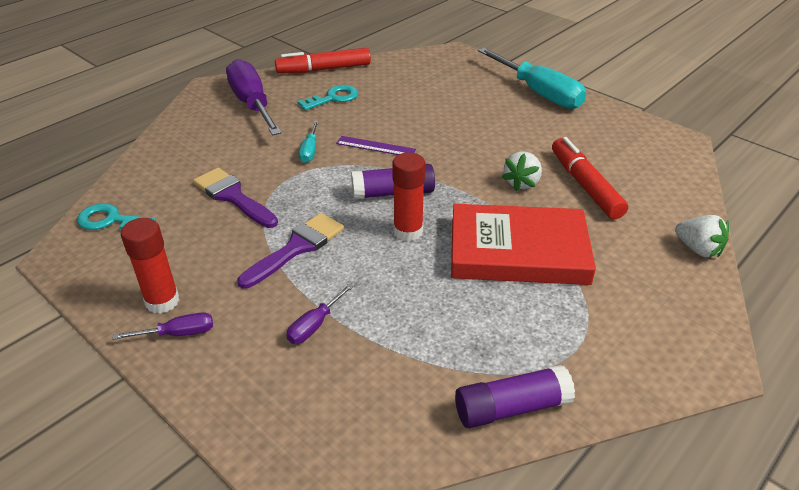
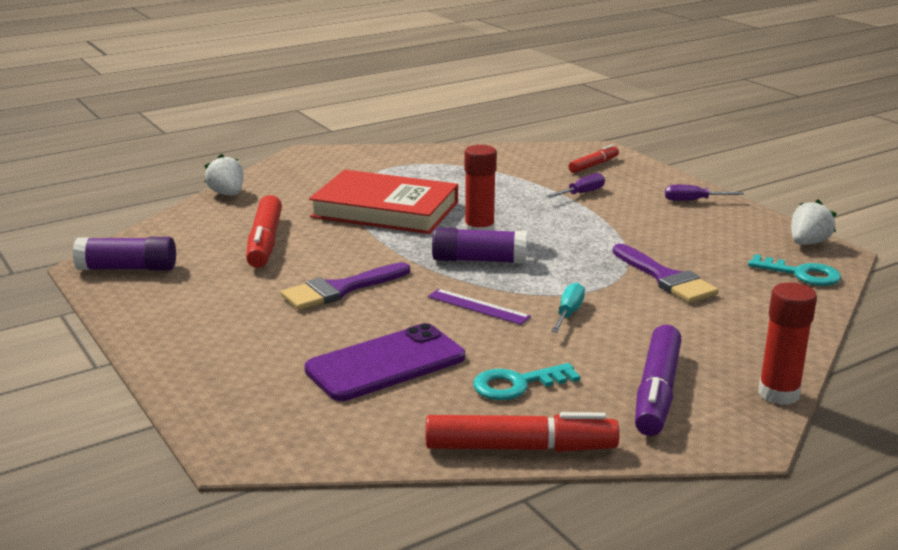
camera: 165 degrees left, 15 degrees down
red glue stick [121,218,180,314] -> red glue stick moved to [758,282,817,405]
purple screwdriver [226,59,282,135] -> purple marker [635,325,682,436]
purple brush [237,213,344,289] -> purple brush moved to [281,262,410,310]
purple glue stick [455,365,575,428] -> purple glue stick moved to [73,237,176,271]
turquoise screwdriver [478,48,586,109] -> none
white strawberry [502,151,542,191] -> white strawberry moved to [791,199,837,245]
none -> purple phone [304,323,465,401]
none -> red marker [569,144,619,173]

